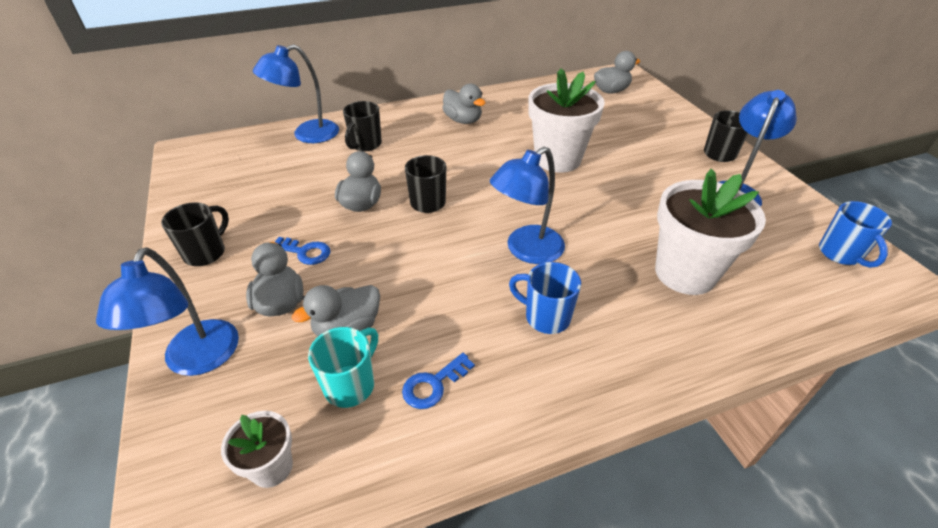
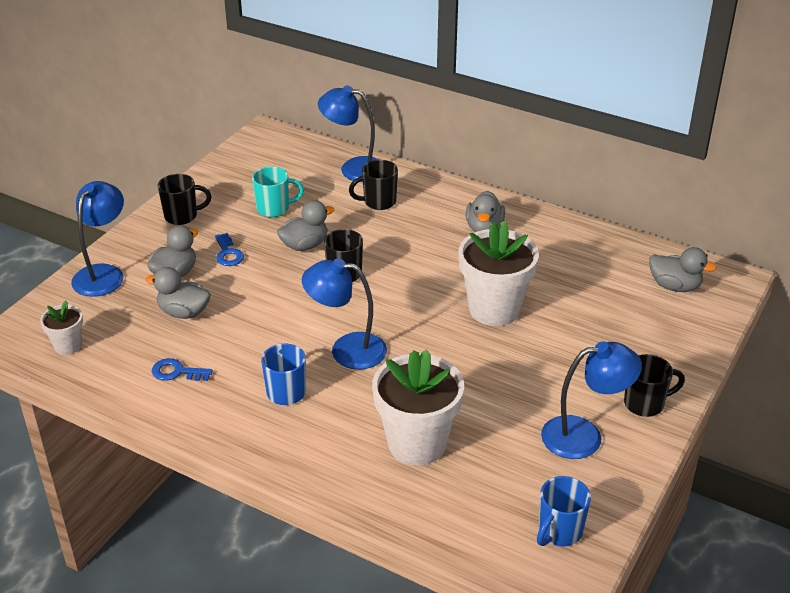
camera: 50 degrees right, 5 degrees down
blue lamp [96,247,239,376] -> blue lamp turned 150 degrees clockwise [71,181,124,297]
turquoise mug [308,327,378,408] -> turquoise mug moved to [252,167,304,217]

